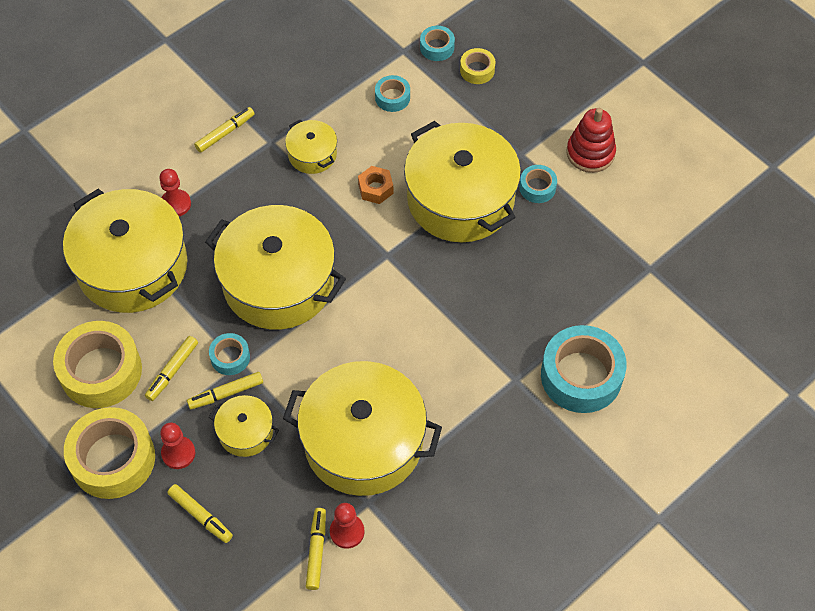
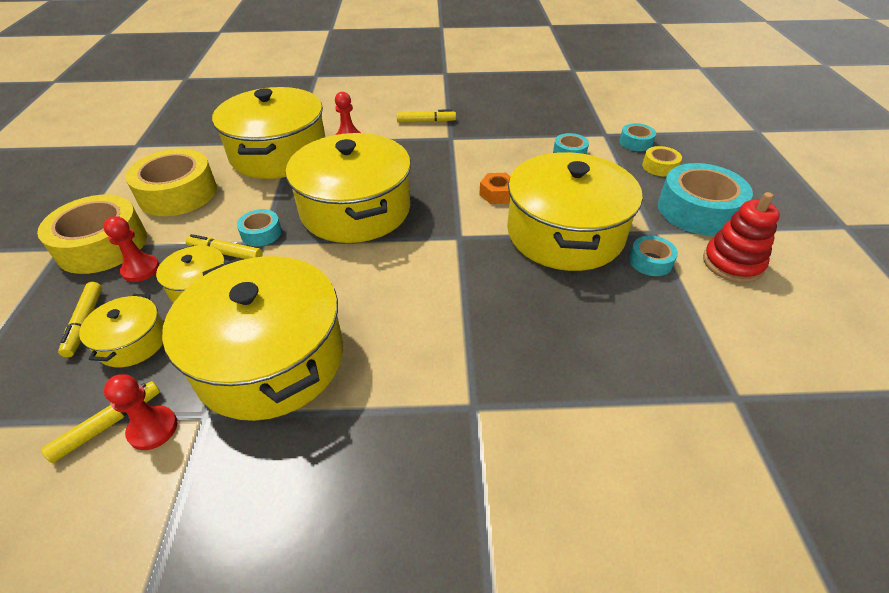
camera: 40 degrees right, 15 degrees down
yellow marker [145,336,198,401] -> none
yellow pot [285,120,337,174] -> yellow pot moved to [79,294,164,368]
turquoise tape [541,325,627,413] -> turquoise tape moved to [658,163,753,235]

